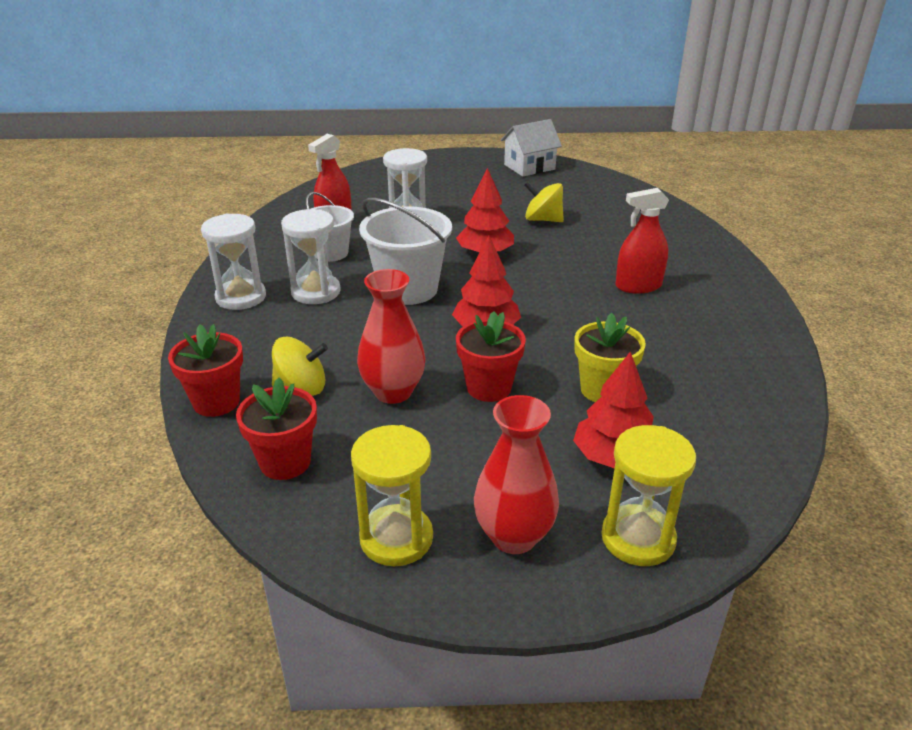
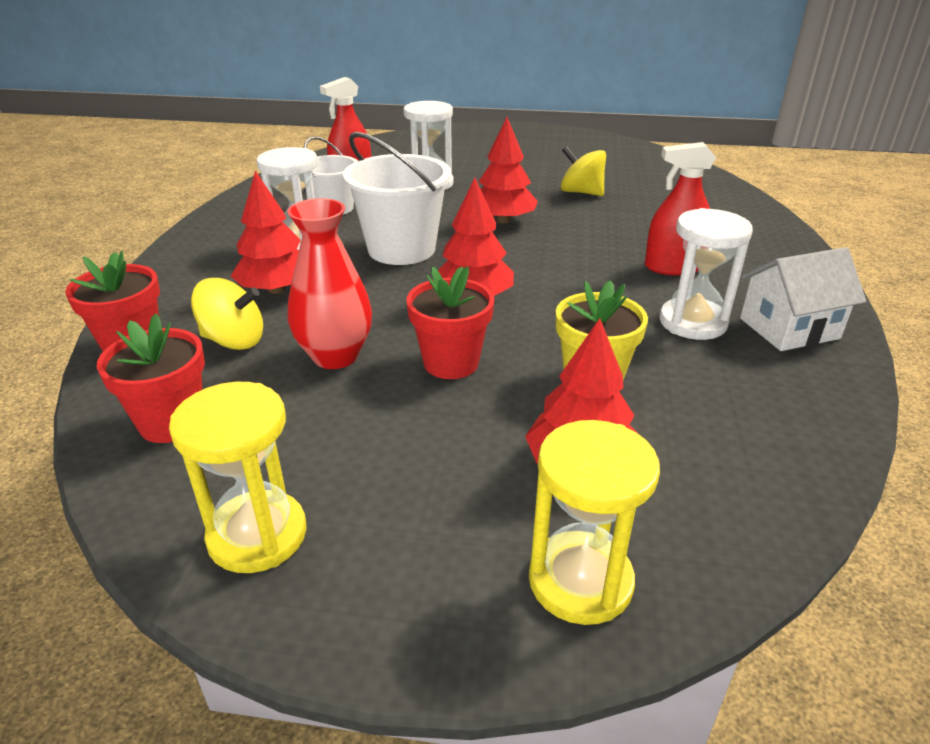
camera: 10 degrees right, 0 degrees up
white hourglass [201,214,266,310] -> white hourglass moved to [659,208,753,340]
red vase [474,395,559,554] -> none
white house [501,119,562,176] -> white house moved to [740,247,866,351]
none -> red tree [231,171,301,294]

